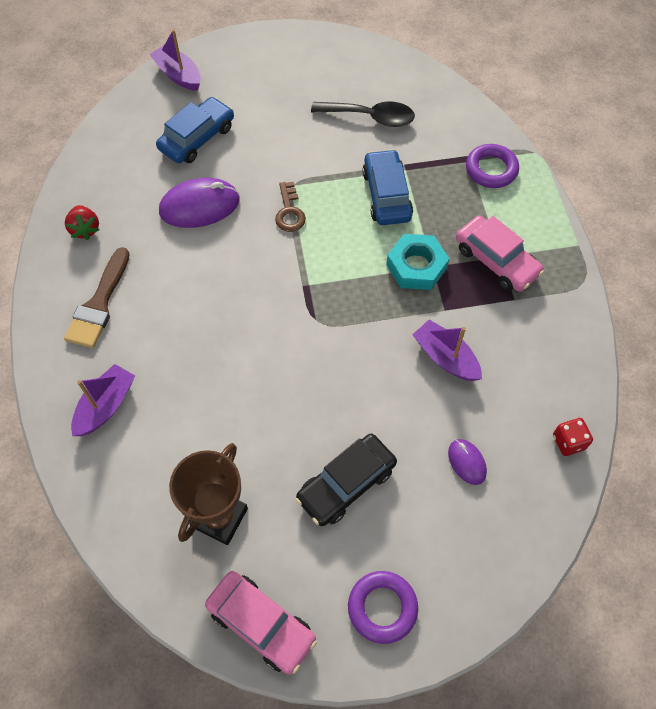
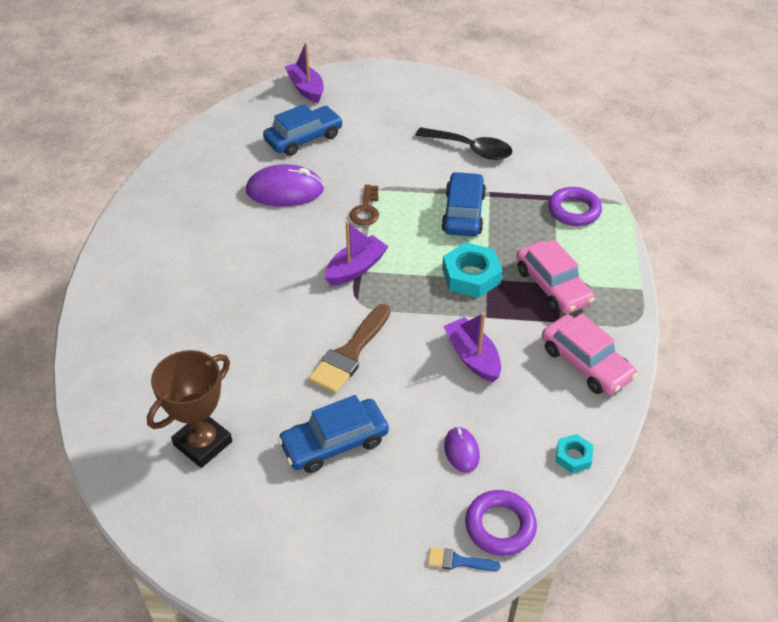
camera: 15 degrees right, 15 degrees down
brown brush [64,247,130,348] -> brown brush moved to [308,304,391,394]
red strawberry [65,205,100,240] -> none
purple boat [71,364,135,436] -> purple boat moved to [325,221,389,286]
pink car [205,571,317,675] -> pink car moved to [542,314,637,395]
black car [296,434,397,526] -> blue car [278,395,389,473]
purple ring [348,571,418,644] -> purple ring moved to [465,490,537,556]
red dice [553,418,593,456] -> turquoise nut [556,434,593,473]
none -> blue brush [428,548,501,571]

